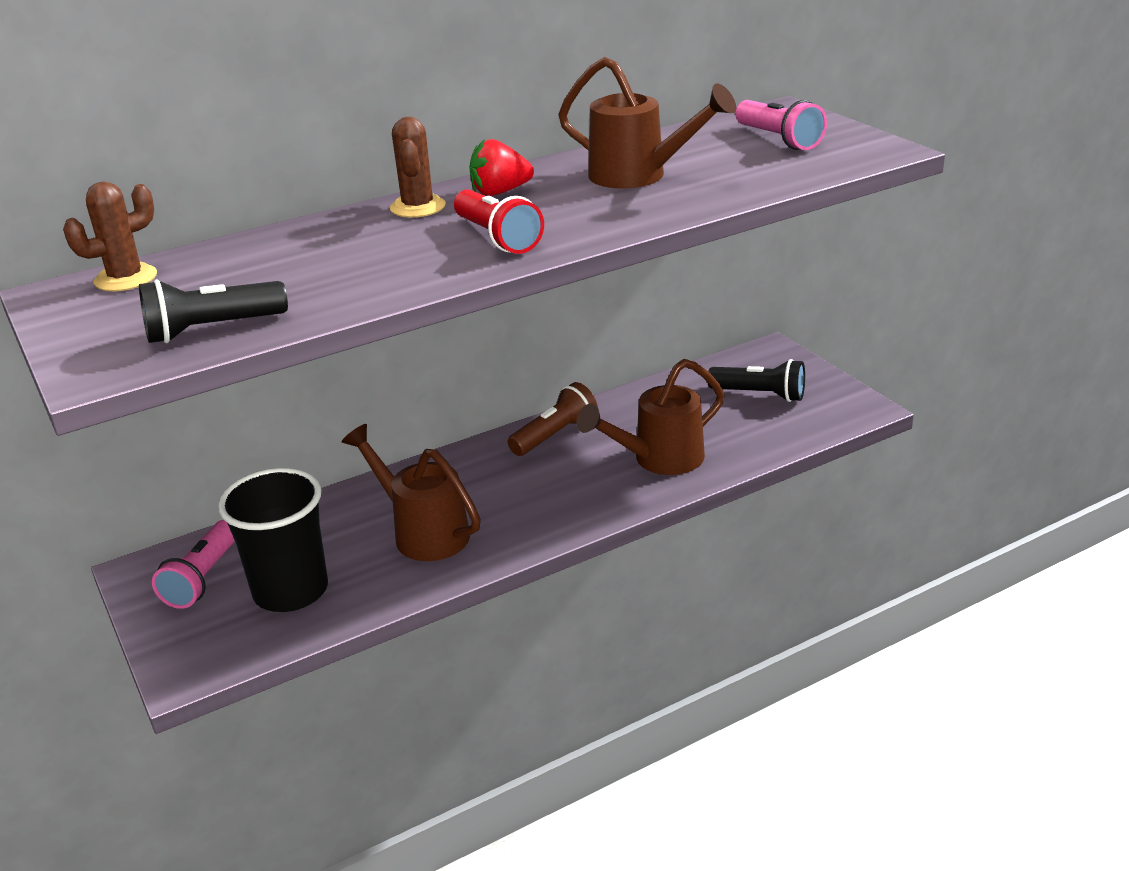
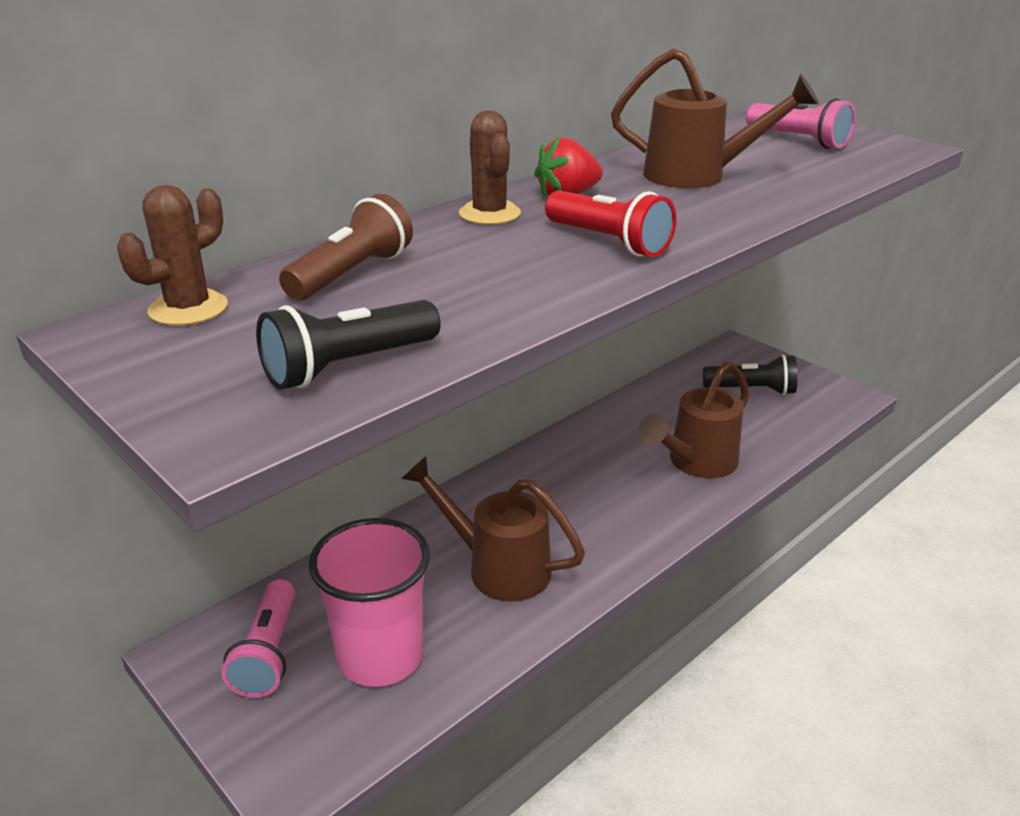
camera: 15 degrees left, 0 degrees up
black cup [218,468,328,612] -> pink cup [309,518,430,687]
brown flashlight [507,382,598,456] -> brown flashlight moved to [279,194,413,300]

